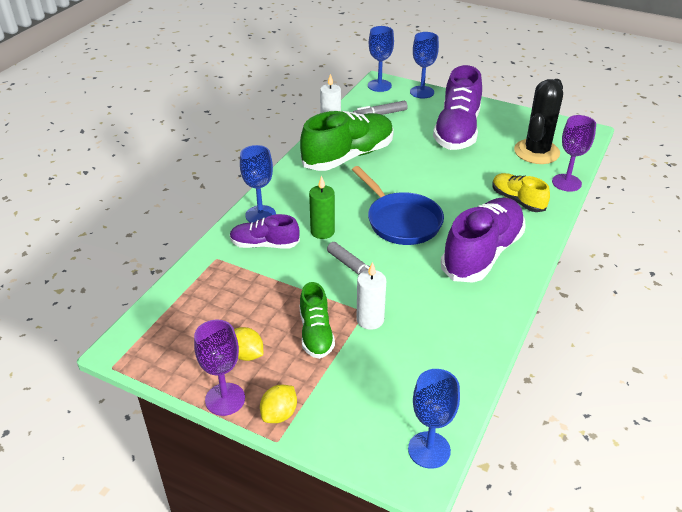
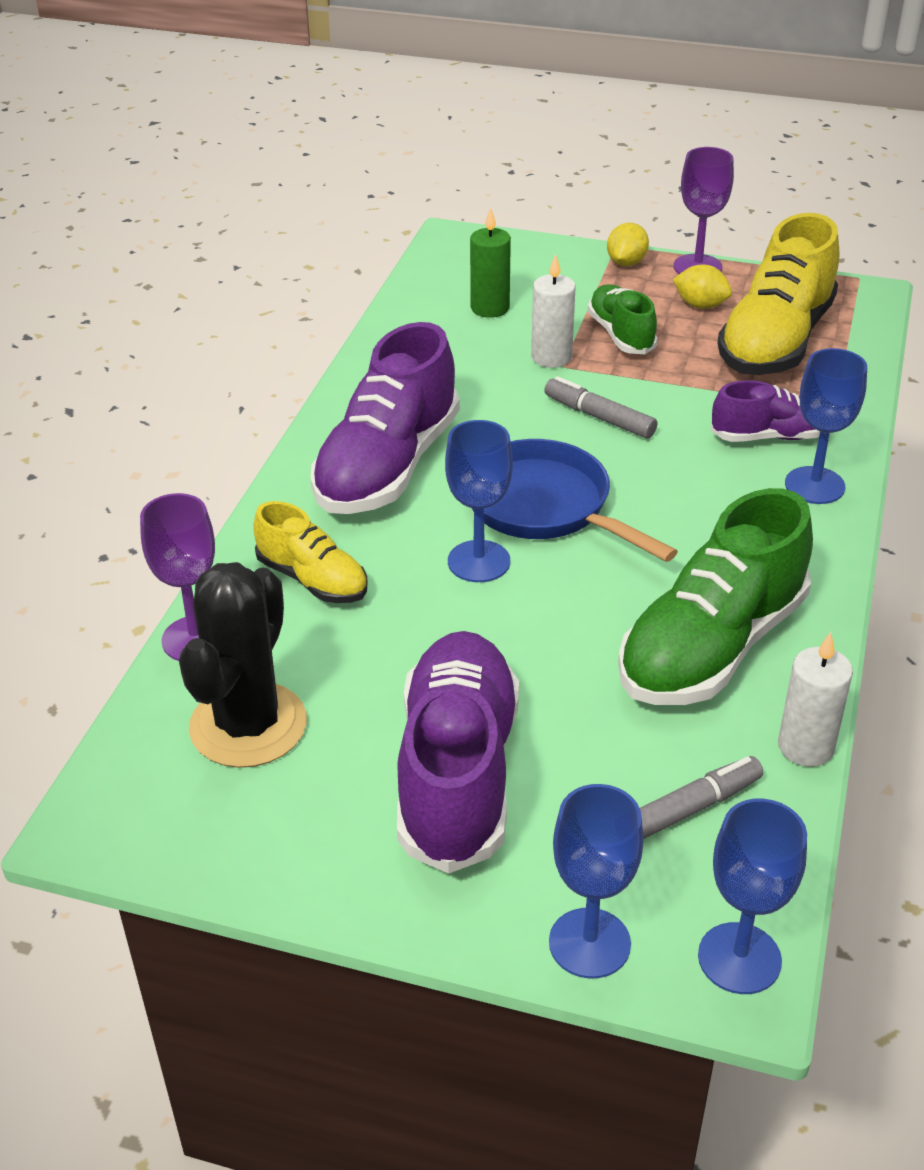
camera: 170 degrees right, 0 degrees up
green candle [309,176,335,239] -> green candle moved to [470,207,511,318]
blue goblet [408,369,460,469] -> blue goblet moved to [445,420,513,582]
none -> yellow shoe [717,213,839,375]

